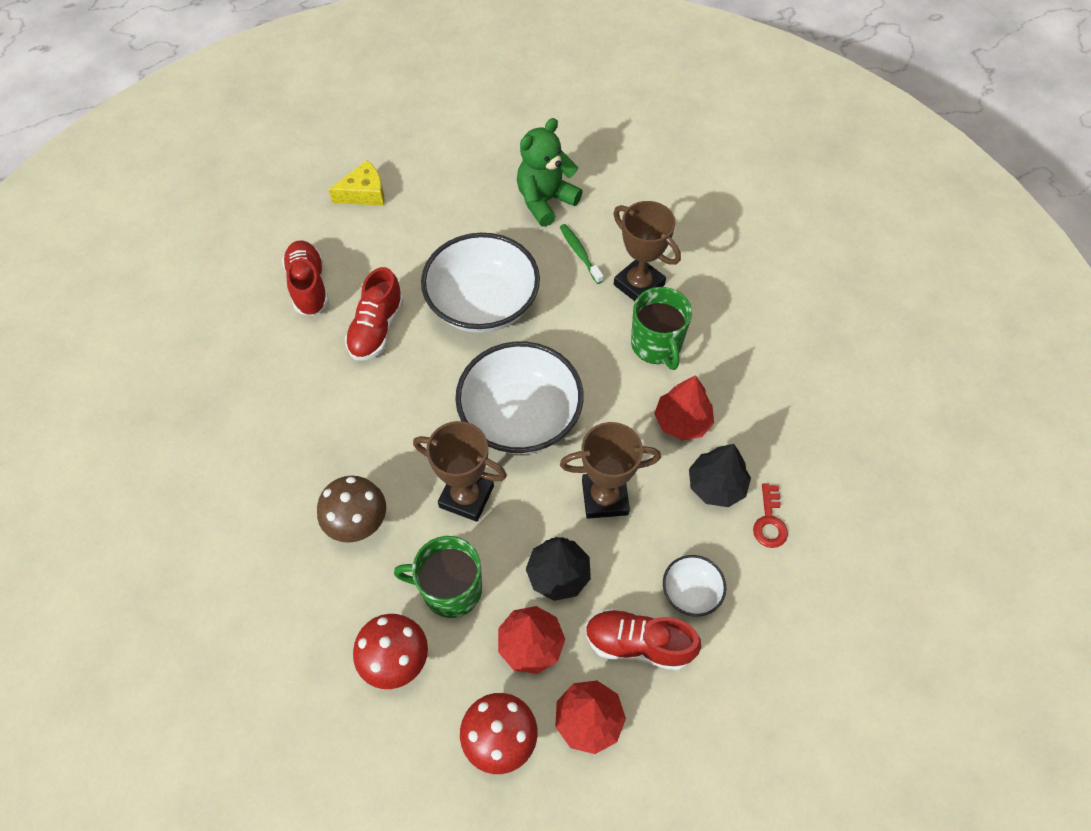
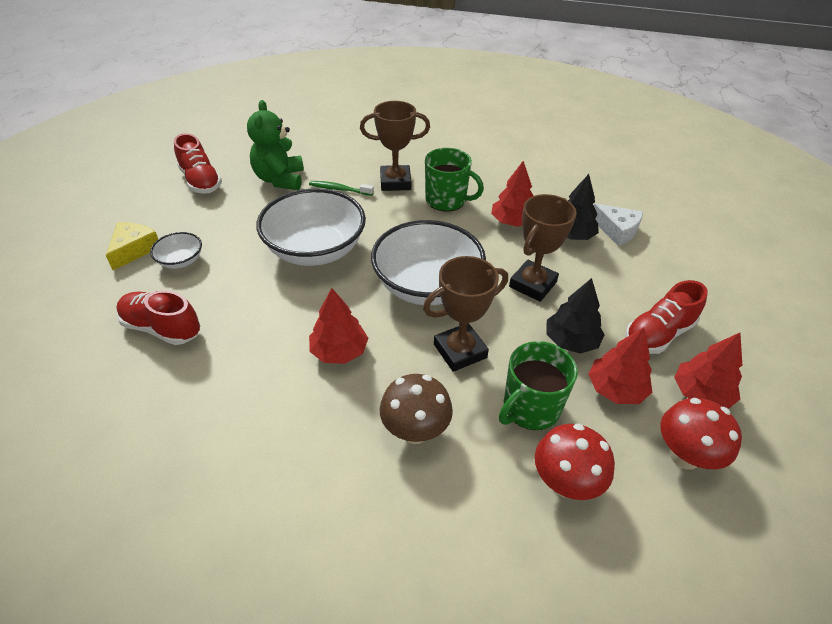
camera: 50 degrees left, 15 degrees down
red shoe [345,267,404,361] -> red shoe moved to [174,133,222,194]
white bowl [663,555,726,617] -> white bowl moved to [150,232,202,269]
red key [753,484,788,548] -> white cheese [594,204,643,246]
none -> red tree [309,288,369,364]

